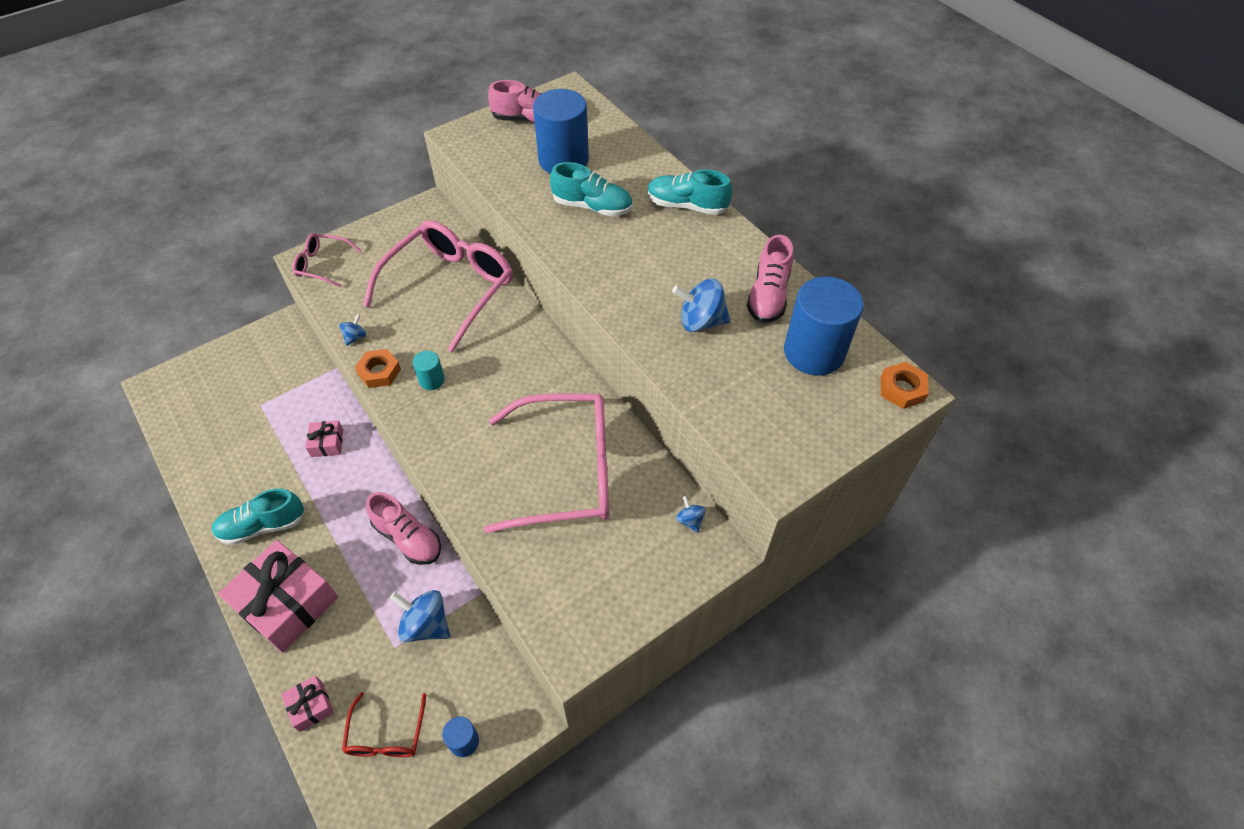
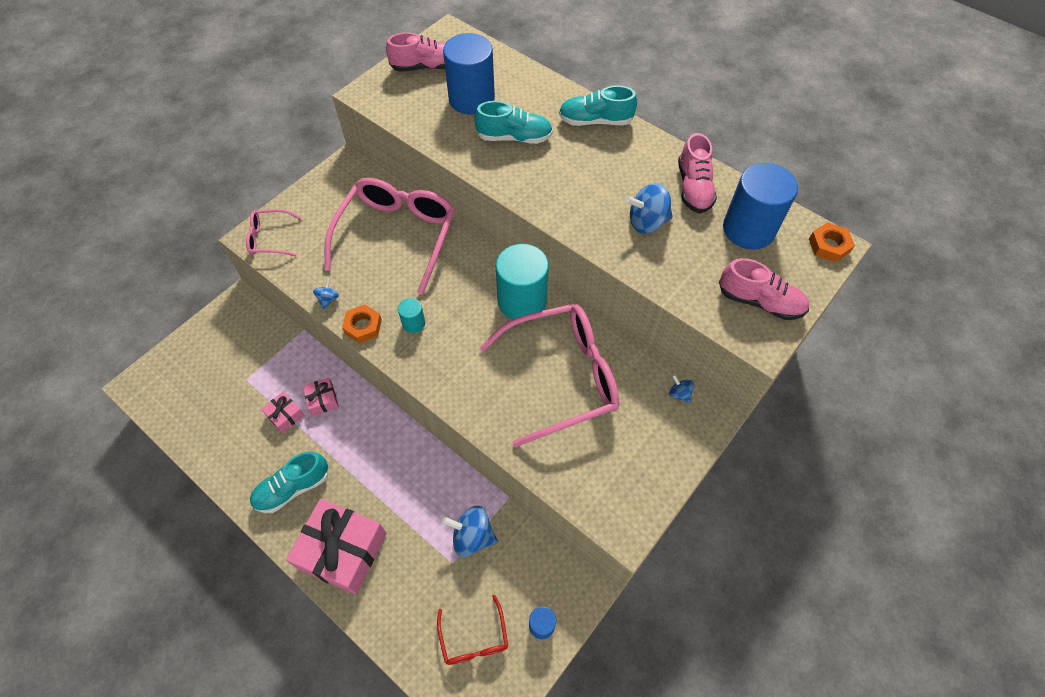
camera: 15 degrees left, 5 degrees up
pink gift [281,676,334,732] -> pink gift moved to [261,392,304,433]
pink shoe [366,492,441,565] -> pink shoe moved to [719,258,809,320]
none -> turquoise cylinder [496,244,549,321]

